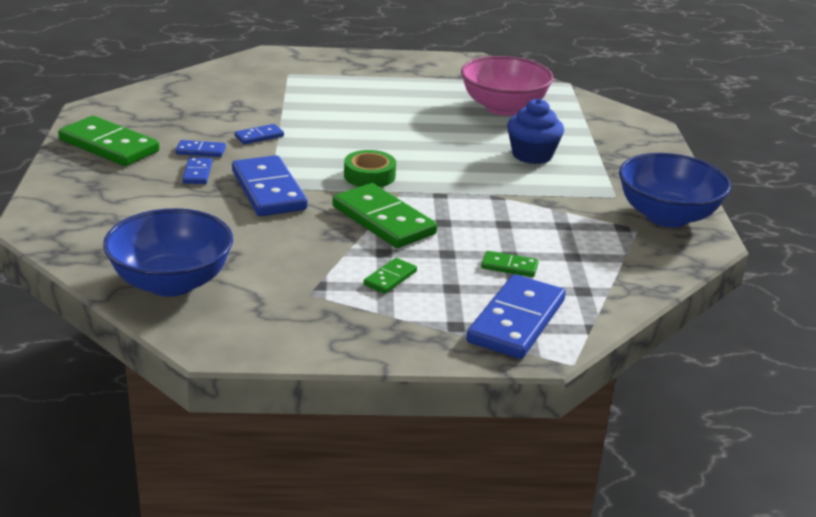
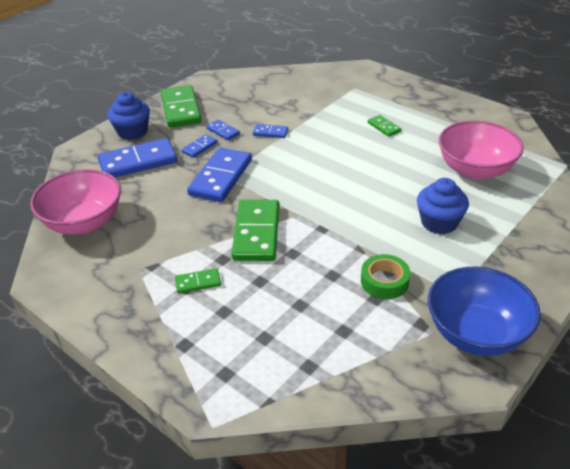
camera: 45 degrees right, 10 degrees up
blue bowl [103,208,233,297] -> pink bowl [30,169,121,235]
green tape [344,150,396,187] -> green tape moved to [361,254,410,299]
blue domino [466,274,566,359] -> blue domino moved to [98,138,177,177]
green domino [481,251,539,277] -> green domino moved to [368,115,401,137]
none -> blue cupcake [108,92,150,140]

